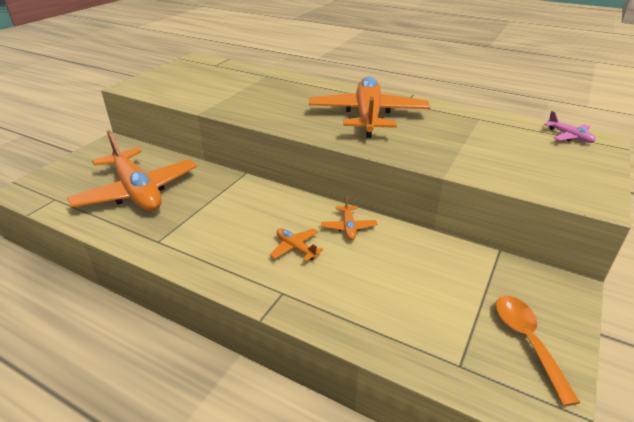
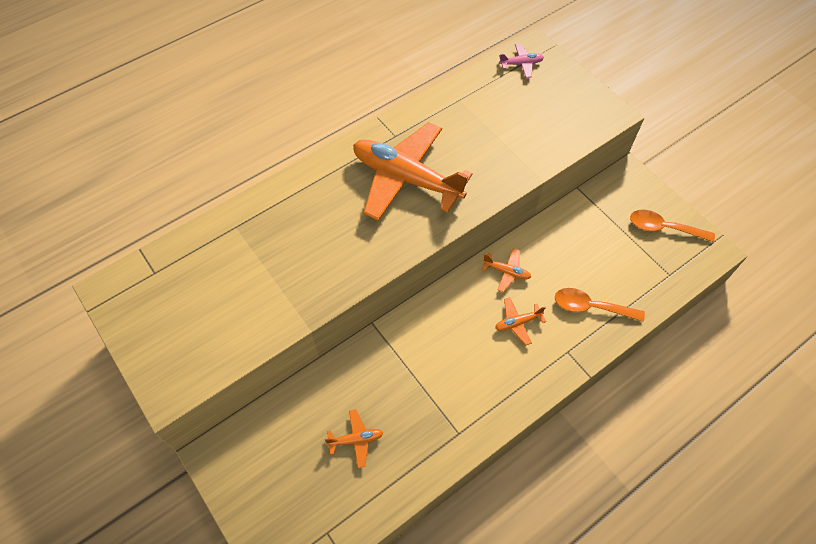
camera: 65 degrees left, 25 degrees up
orange plane [67,130,197,211] -> orange plane [325,409,383,468], size x0.41
none -> orange spoon [555,288,645,322]

